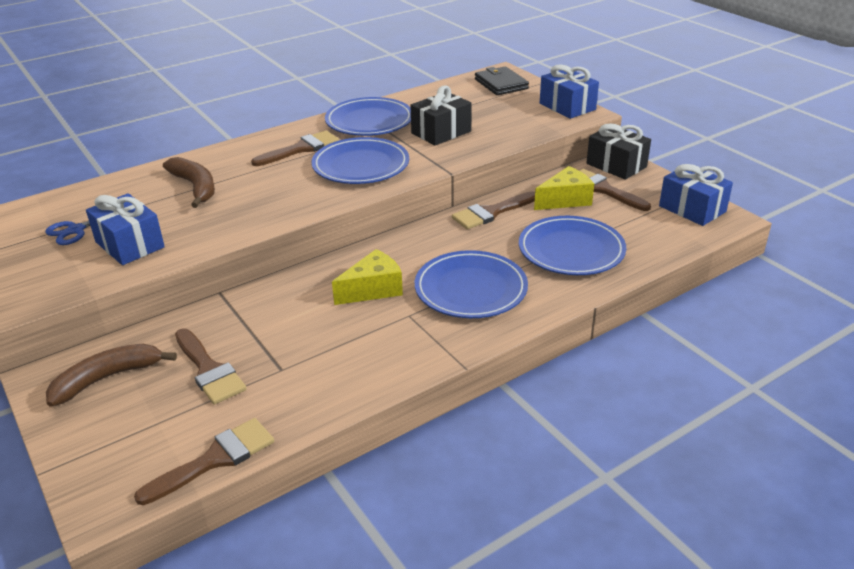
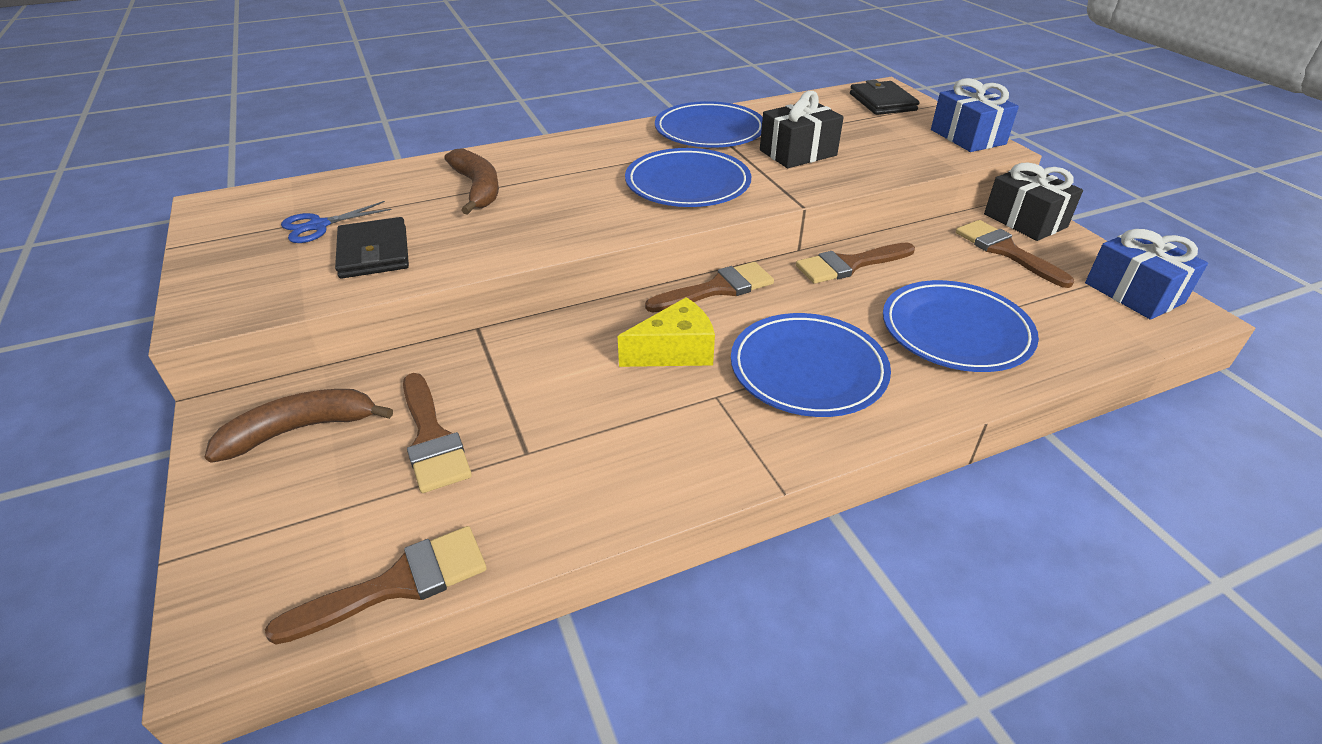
camera: 10 degrees right, 5 degrees up
blue gift [86,193,165,265] -> black wallet [335,217,409,279]
brown brush [251,130,339,166] -> brown brush moved to [645,262,774,313]
yellow cheese [534,166,594,210] -> none

